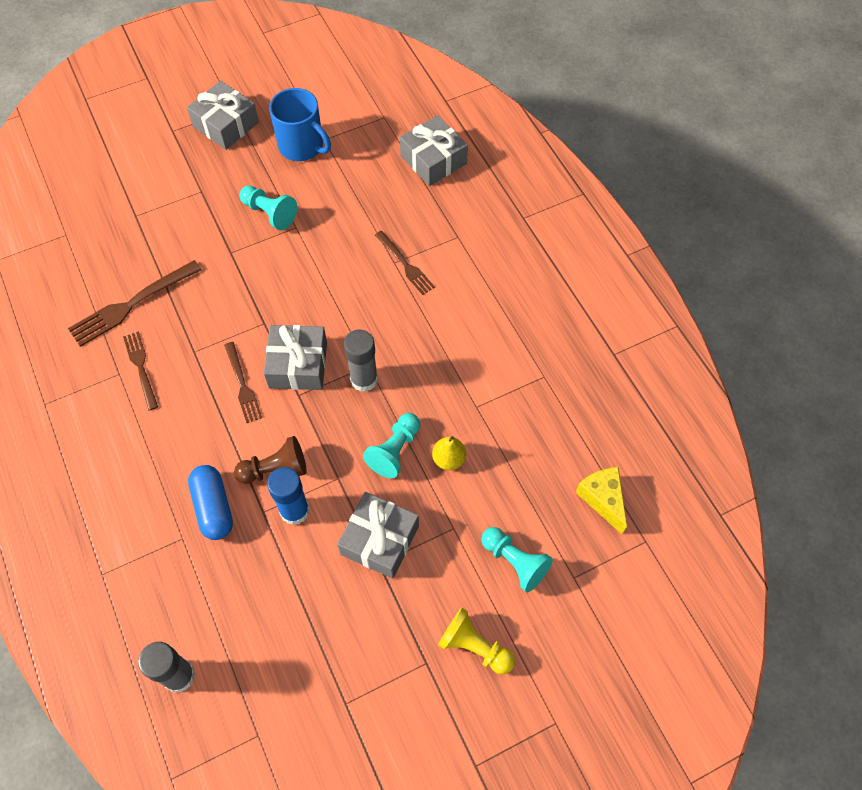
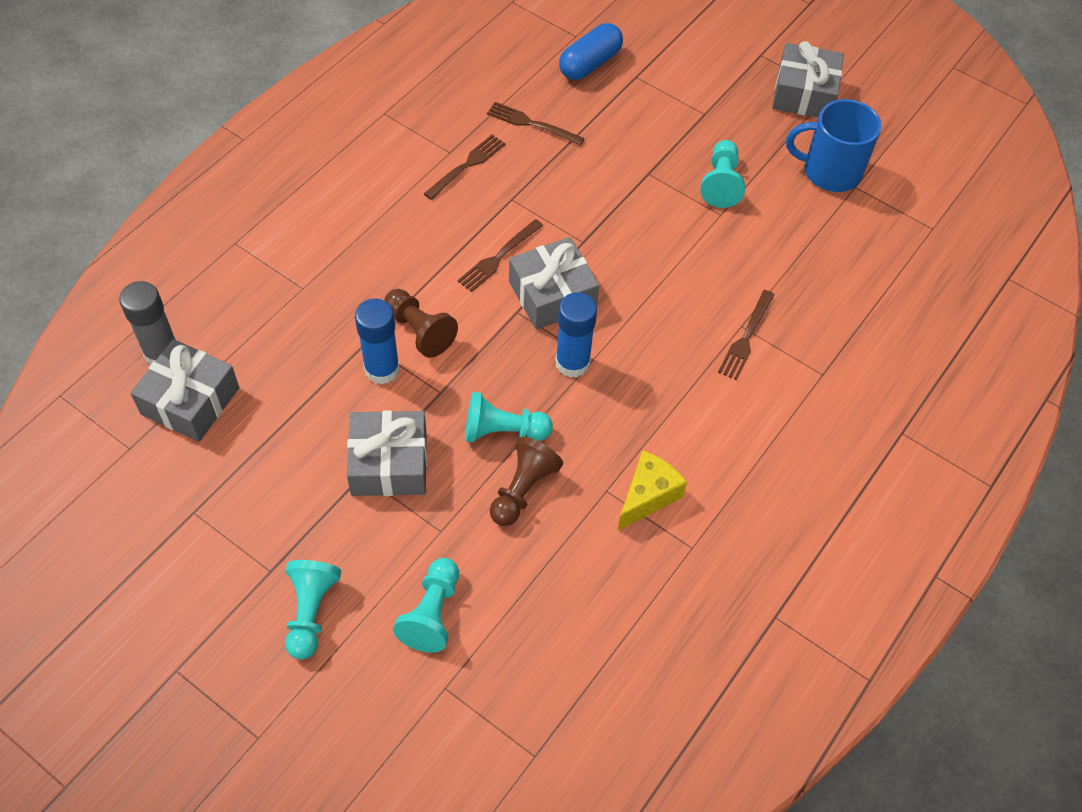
camera: 60 degrees right, 5 degrees down
brown fork [68,260,202,347] -> brown fork [487,102,585,146], size x0.63
blue capsule [188,465,233,540] -> blue capsule moved to [559,23,623,80]
blue mug [269,88,331,161] -> blue mug turned 90 degrees clockwise [786,99,882,192]
grey glue stick [344,330,378,392] -> blue glue stick [555,292,597,378]
grey gift [400,115,468,186] -> grey gift moved to [130,339,239,442]
yellow pear [432,436,466,470] -> brown pawn [490,437,563,526]
yellow pawn [438,608,515,674] -> turquoise pawn [285,560,341,659]
yellow cheese [575,467,627,534] -> yellow cheese moved to [617,450,687,531]

